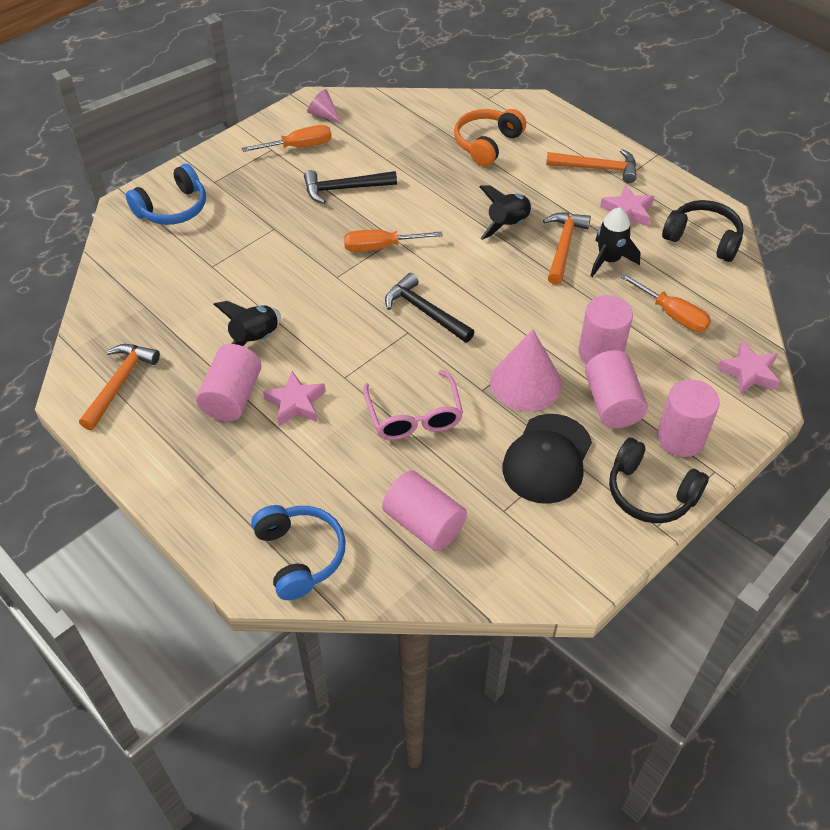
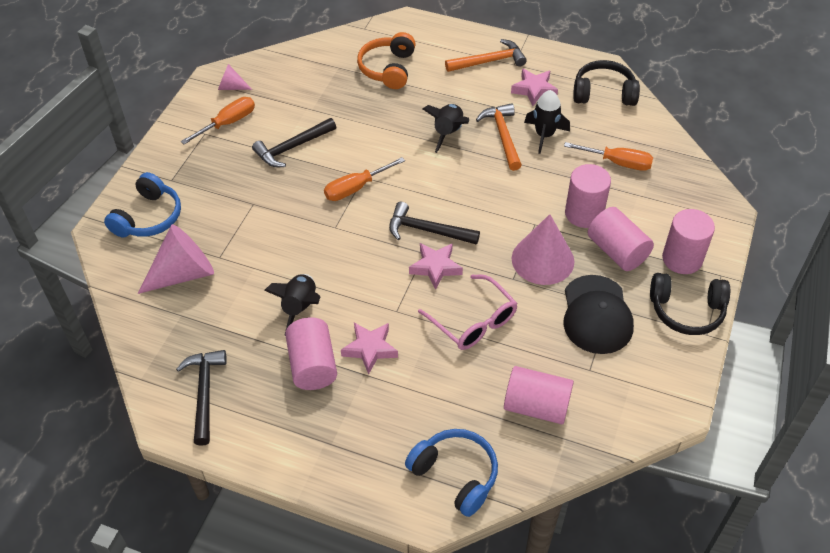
camera: 25 degrees left, 0 degrees up
orange hammer [79,344,160,430] -> black hammer [176,350,227,446]
pink star [717,341,780,395] -> pink star moved to [409,243,463,290]
none -> pink cone [138,224,214,294]

